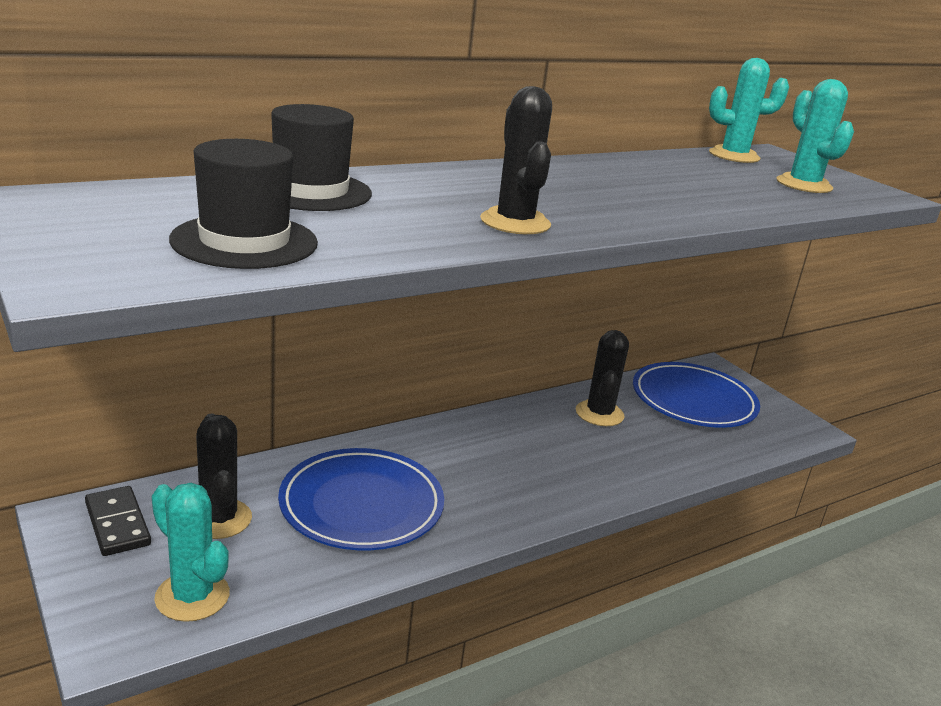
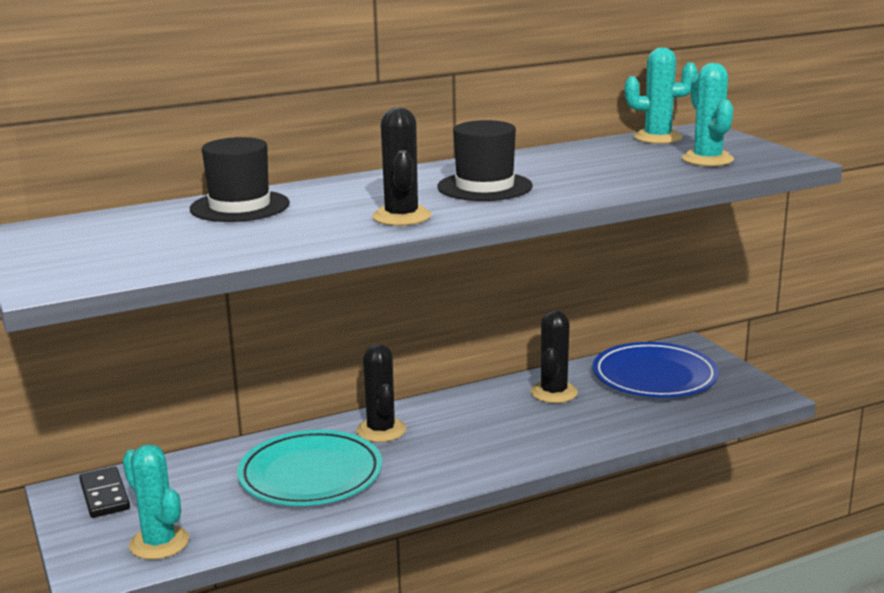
camera: 10 degrees right, 5 degrees down
black hat [169,139,318,269] -> black hat moved to [437,120,533,201]
black cactus [196,413,252,539] -> black cactus moved to [356,344,406,442]
blue plate [278,448,444,550] -> turquoise plate [237,430,382,506]

